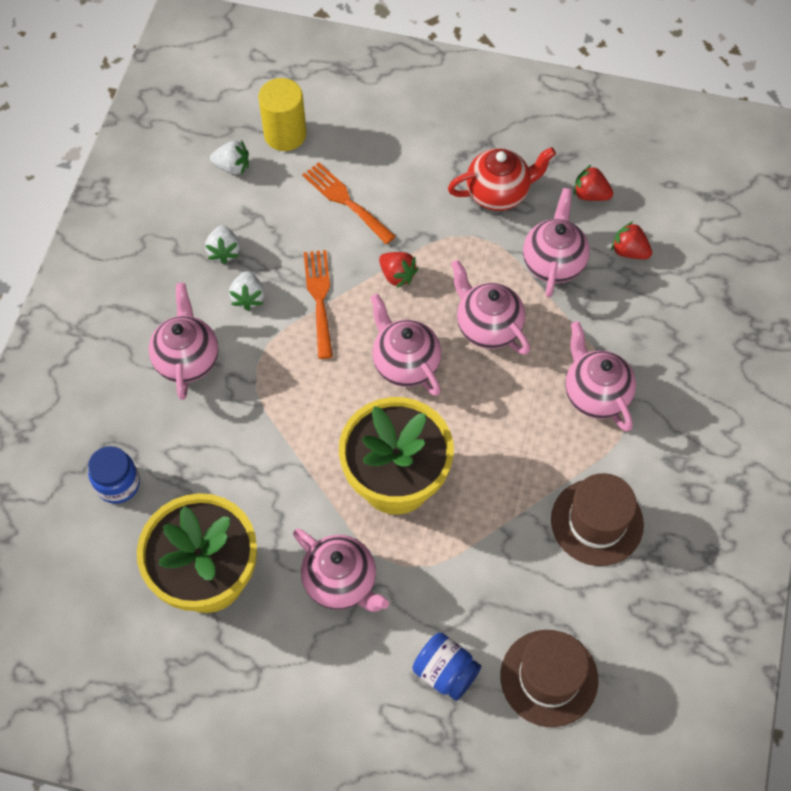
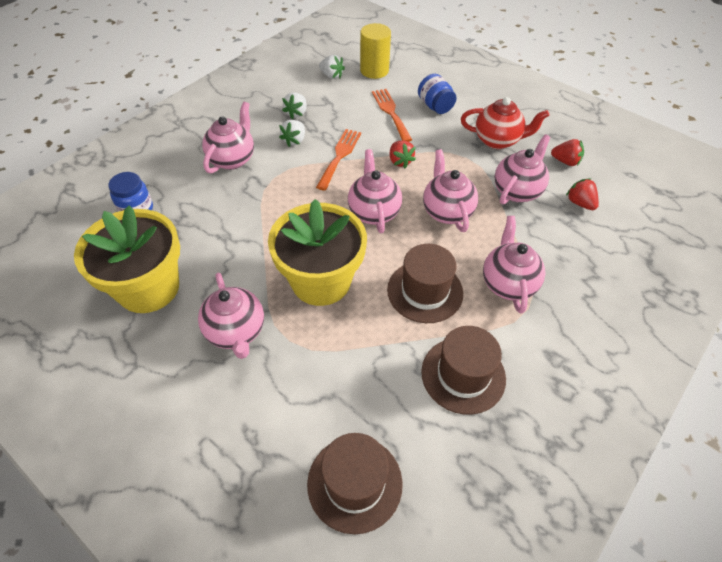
camera: 25 degrees right, 10 degrees down
blue jar [413,632,481,701] -> blue jar moved to [418,74,456,114]
red strawberry [574,164,613,201] -> red strawberry turned 150 degrees clockwise [551,139,584,166]
none -> brown hat [387,244,463,323]

